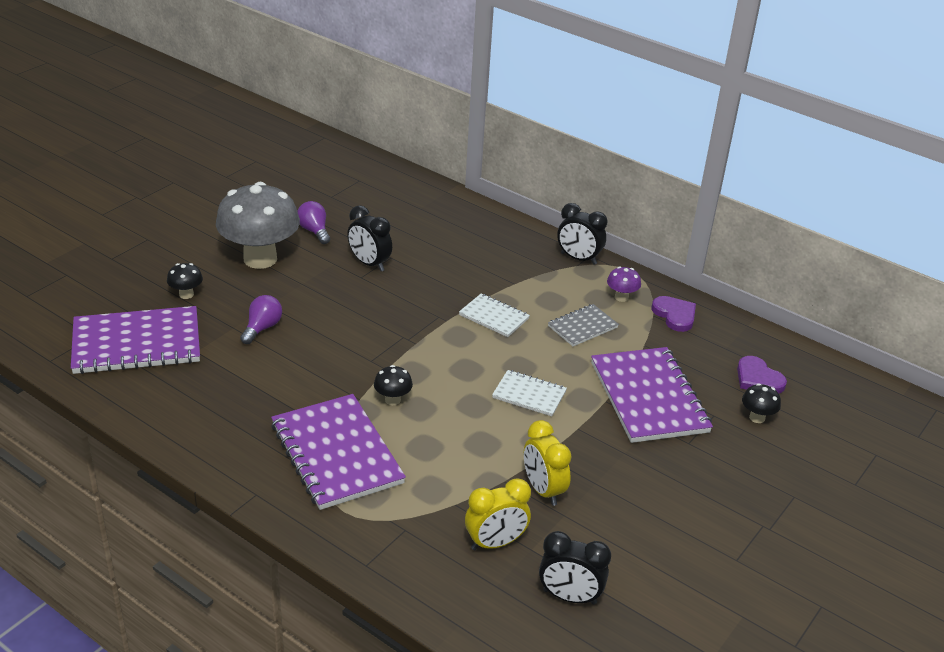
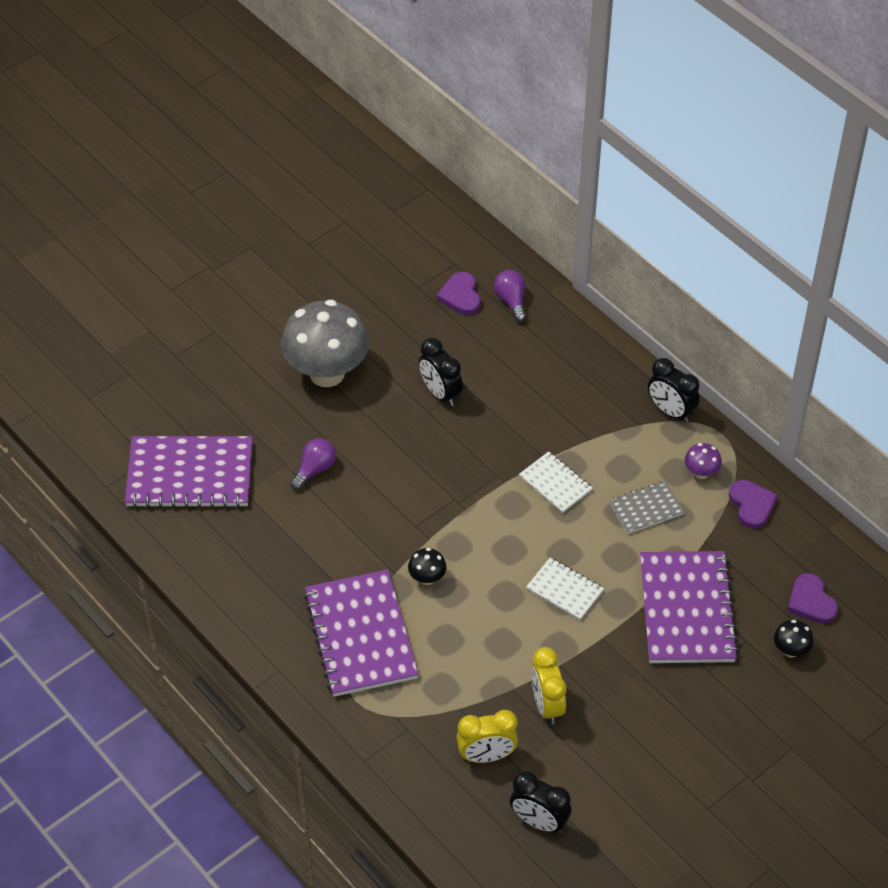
camera: 15 degrees right, 15 degrees up
black mushroom [167,263,203,299] -> none
purple light bulb [297,201,330,244] -> purple light bulb moved to [494,270,526,322]
none -> purple heart [437,272,481,315]

